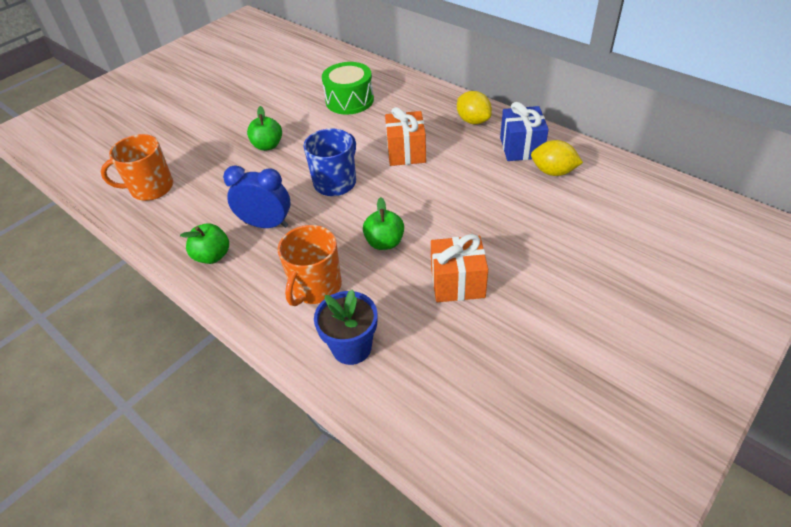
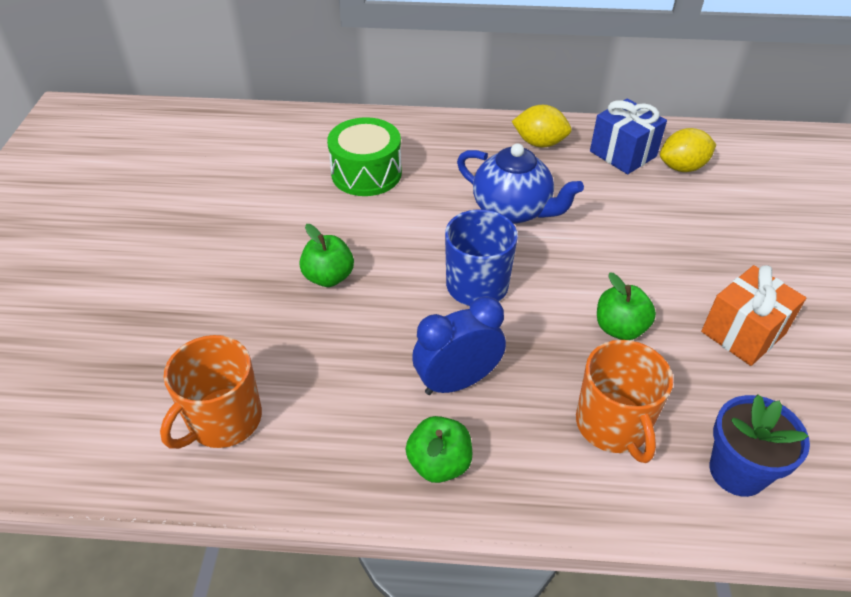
camera: 40 degrees left, 0 degrees up
orange gift [385,107,426,166] -> blue teapot [457,143,584,224]

